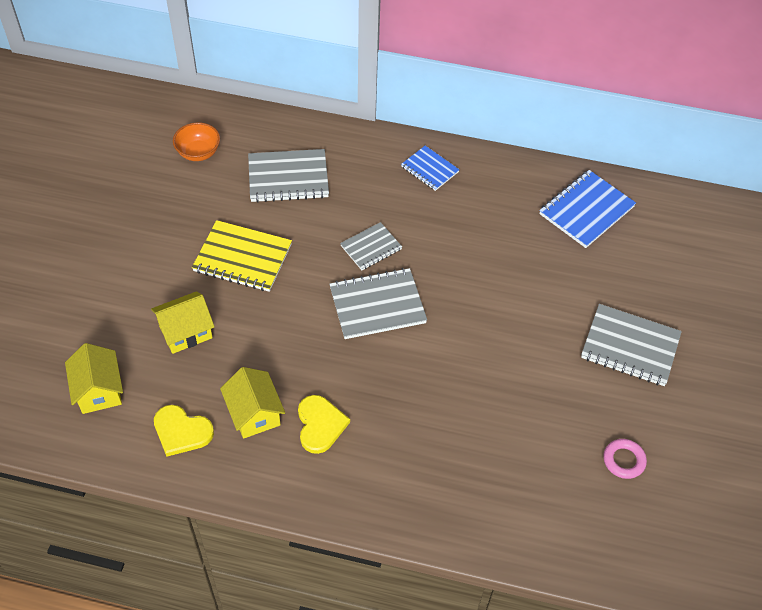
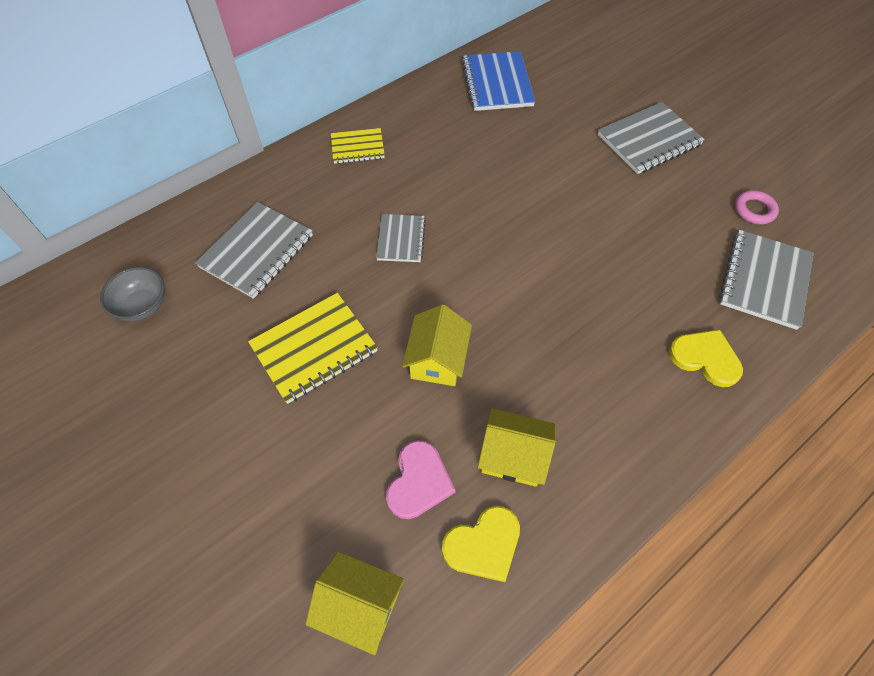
camera: 50 degrees left, 5 degrees up
yellow house [151,291,215,354] -> yellow house moved to [402,304,472,386]
orange bowl [173,123,220,161] -> grey bowl [100,267,165,321]
yellow heart [298,395,350,454] -> yellow heart moved to [669,329,743,387]
grey notebook [329,268,427,339] -> grey notebook moved to [719,230,814,330]
blue notebook [401,146,460,191] -> yellow notebook [331,128,385,164]
none -> pink heart [386,440,456,519]

